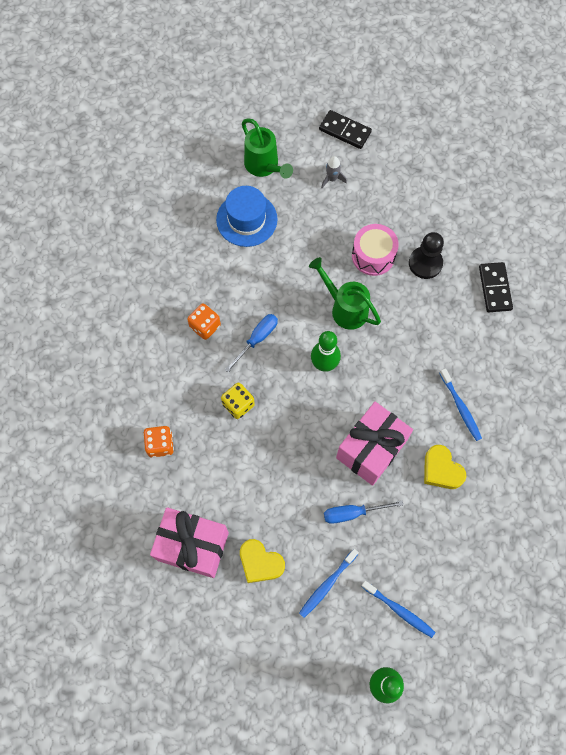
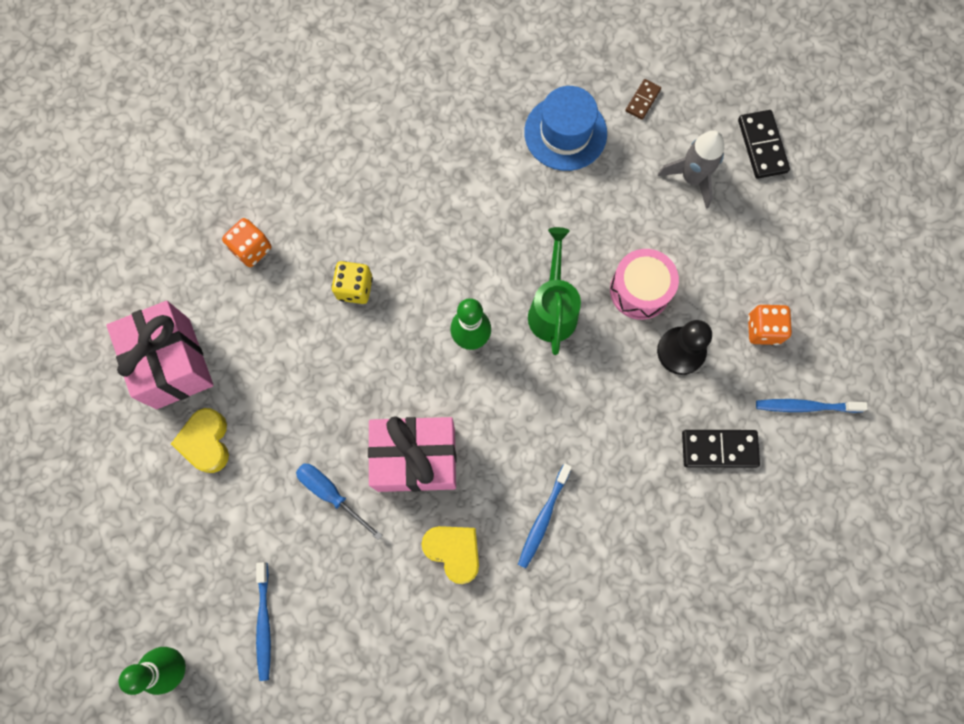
camera: 50 degrees right, 5 degrees up
orange dice [187,303,221,340] -> orange dice moved to [748,304,792,345]
blue screwdriver [225,314,278,372] -> none
green watering can [242,118,293,179] -> brown domino [625,79,661,120]
blue toothbrush [299,549,359,618] -> blue toothbrush moved to [756,399,868,413]
grey rocket [321,156,347,188] -> grey rocket [658,130,724,208], size x1.66
yellow heart [424,445,467,489] -> yellow heart turned 120 degrees clockwise [422,526,479,584]
black domino [479,262,513,312] -> black domino turned 45 degrees clockwise [682,430,760,468]

